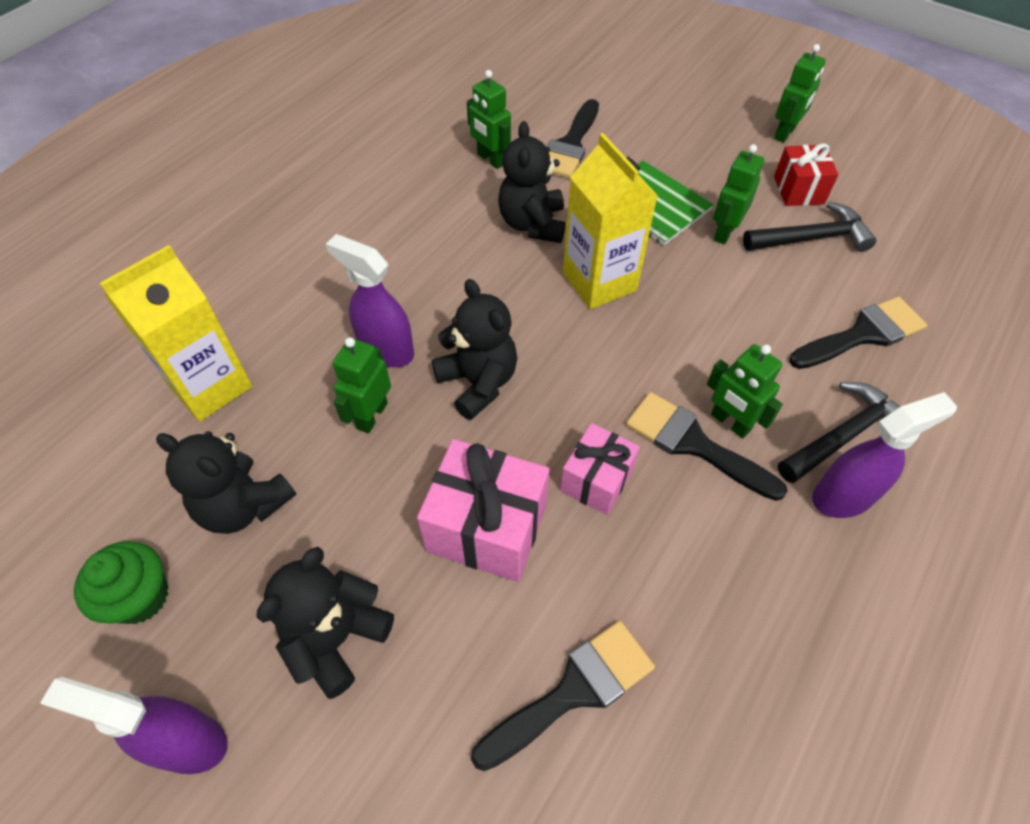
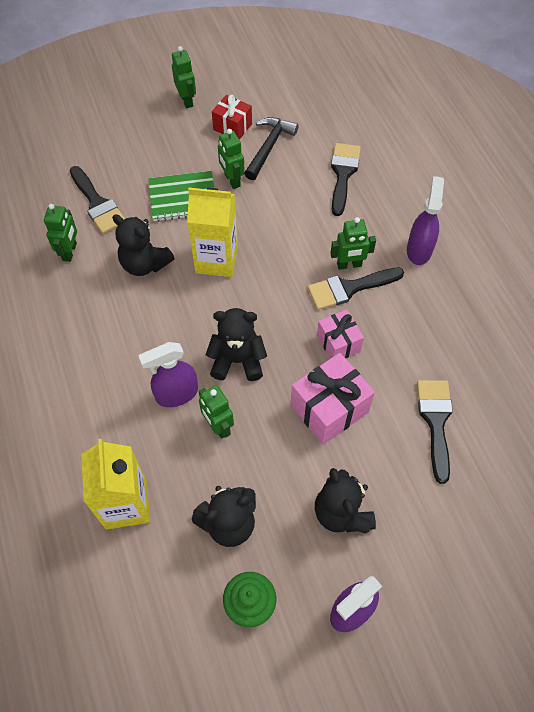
camera: 55 degrees left, 5 degrees up
green robot [467,70,511,169] -> green robot turned 75 degrees counterclockwise [44,204,77,262]
black hammer [777,382,901,483] -> none

